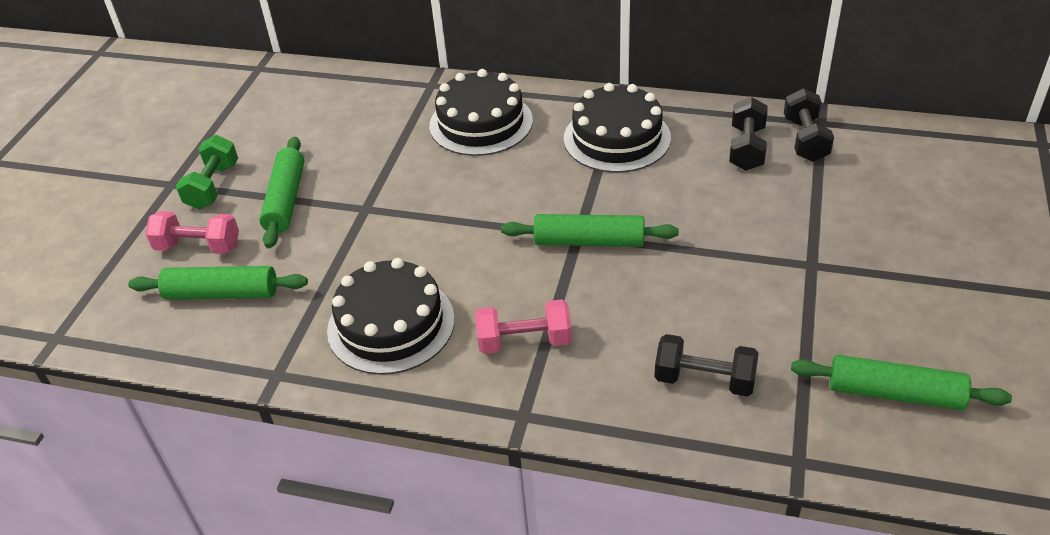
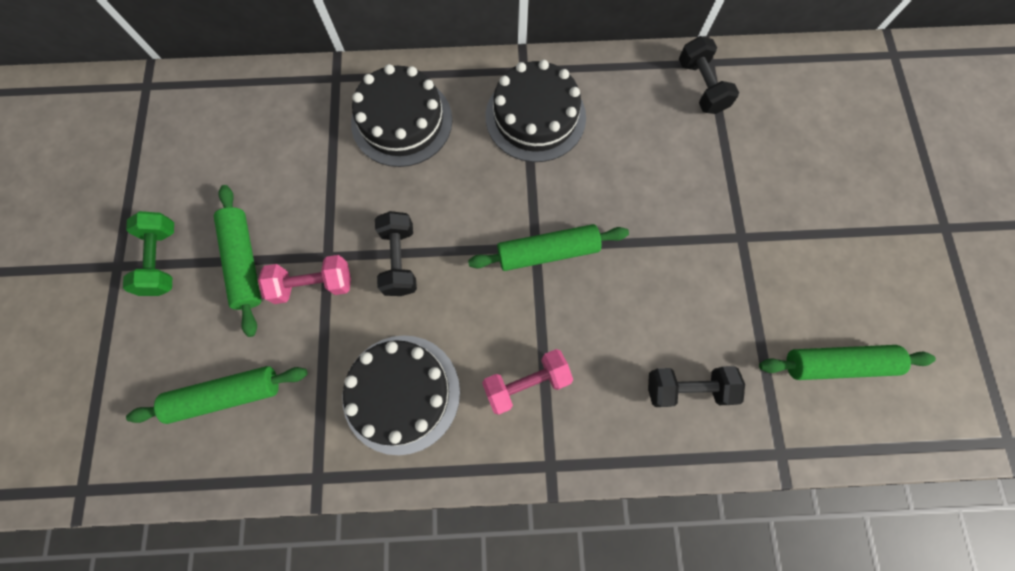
camera: 20 degrees left, 30 degrees up
pink dumbbell [146,211,239,254] -> pink dumbbell moved to [258,255,351,304]
black dumbbell [729,97,768,171] -> black dumbbell moved to [375,211,417,296]

